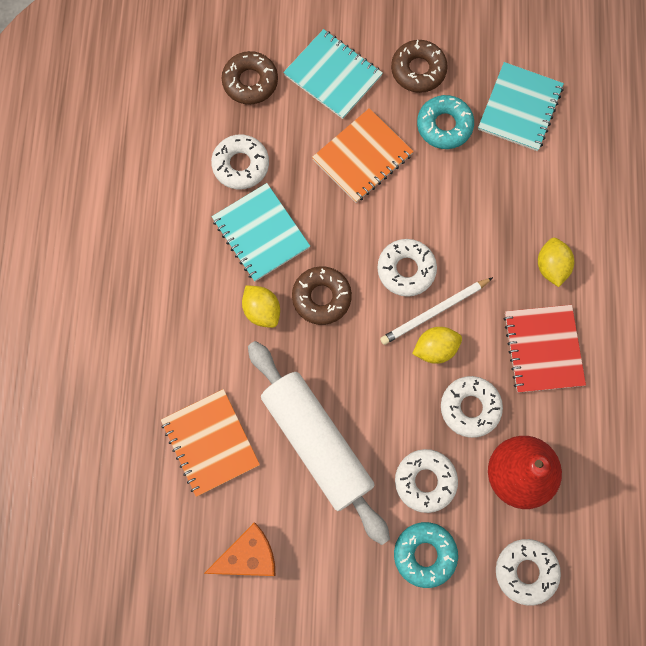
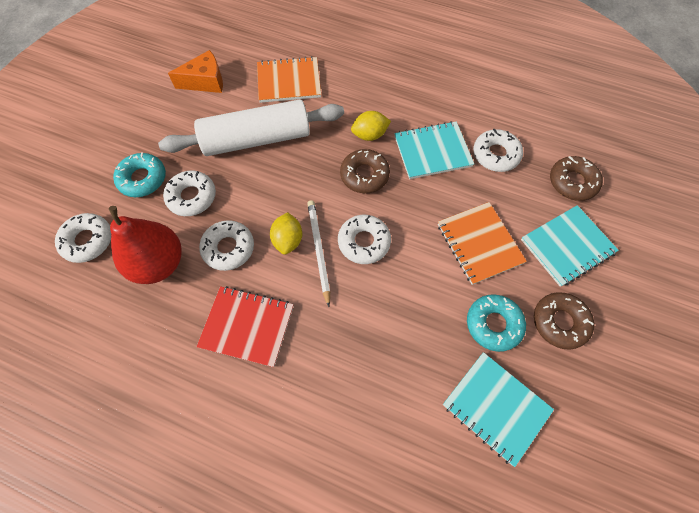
camera: 110 degrees right, 10 degrees down
orange cheese [204,523,275,576] -> orange cheese turned 105 degrees counterclockwise [168,50,223,93]
yellow lemon [538,238,574,287] -> none

